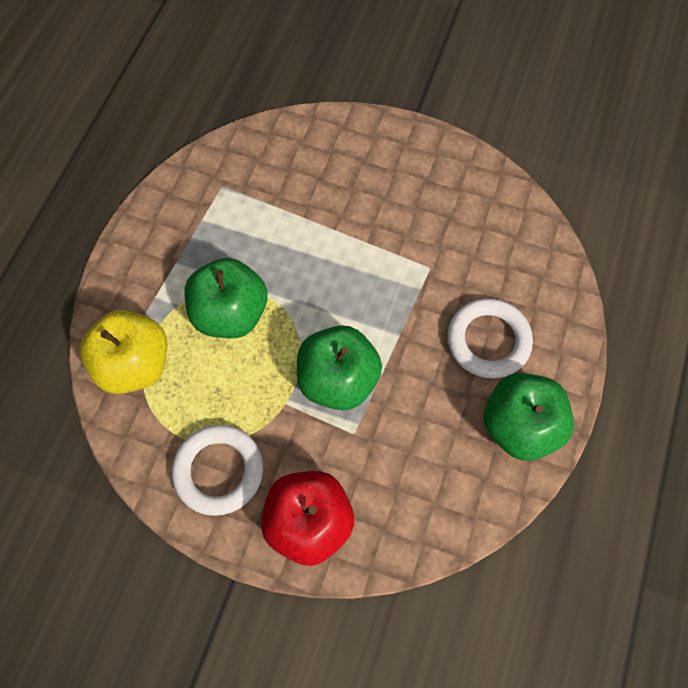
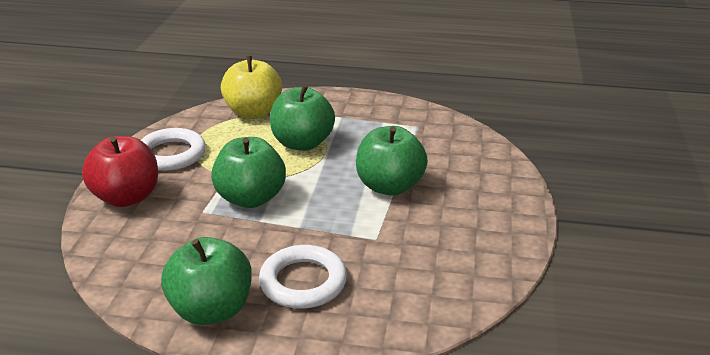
camera: 80 degrees right, 35 degrees down
none -> green apple [356,126,428,196]

